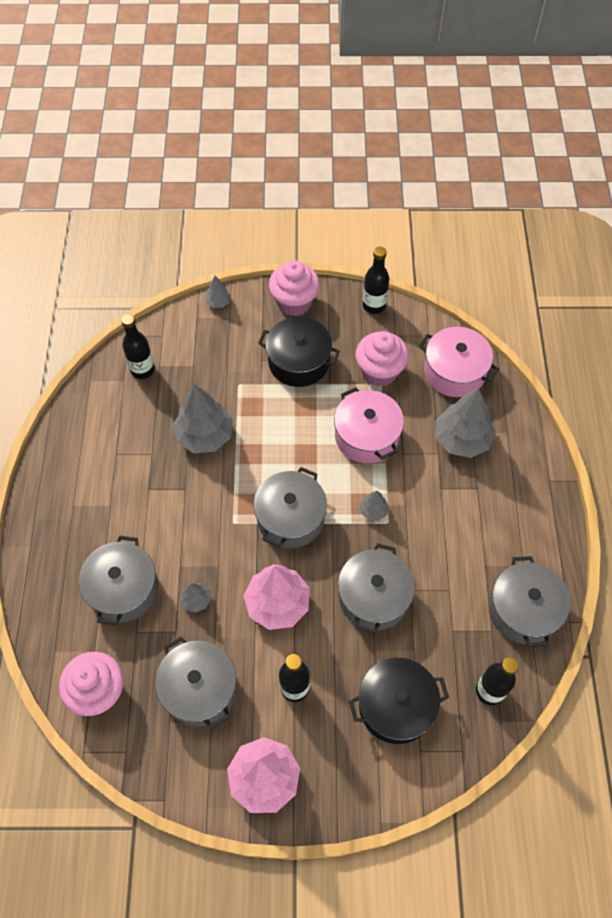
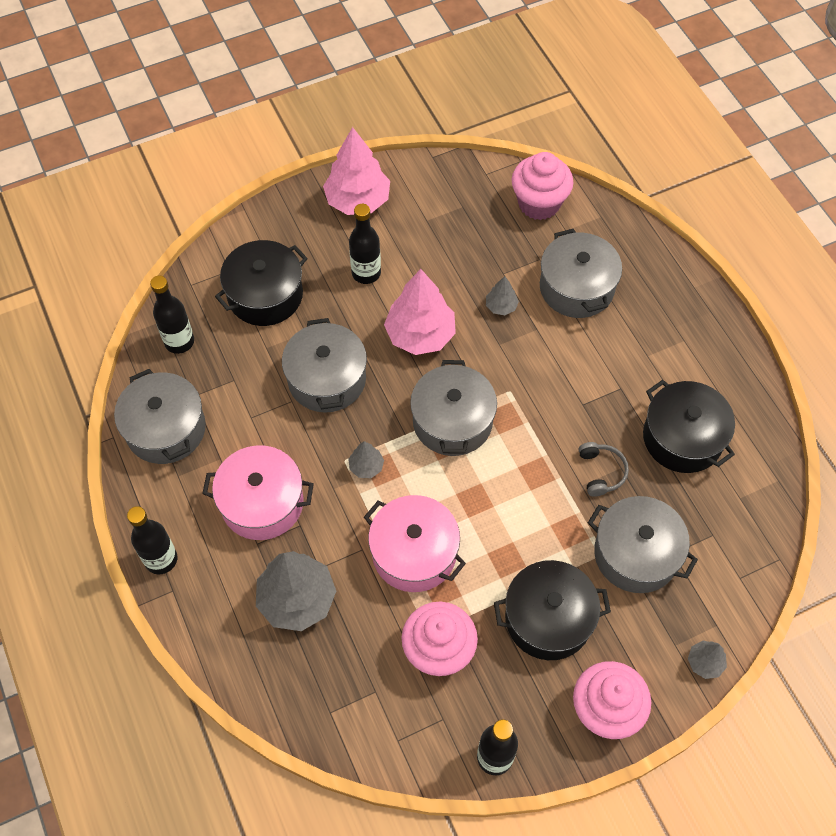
camera: 155 degrees right, 0 degrees up
black bottle [121,314,155,379] -> black bottle moved to [127,506,178,574]
grey pot [155,636,237,729] -> grey pot moved to [588,496,698,593]
grey tree [173,384,233,453] -> grey headphones [579,442,629,497]
pink pot [419,327,499,397] -> pink pot moved to [202,446,314,540]
none -> black pot [643,380,735,473]

